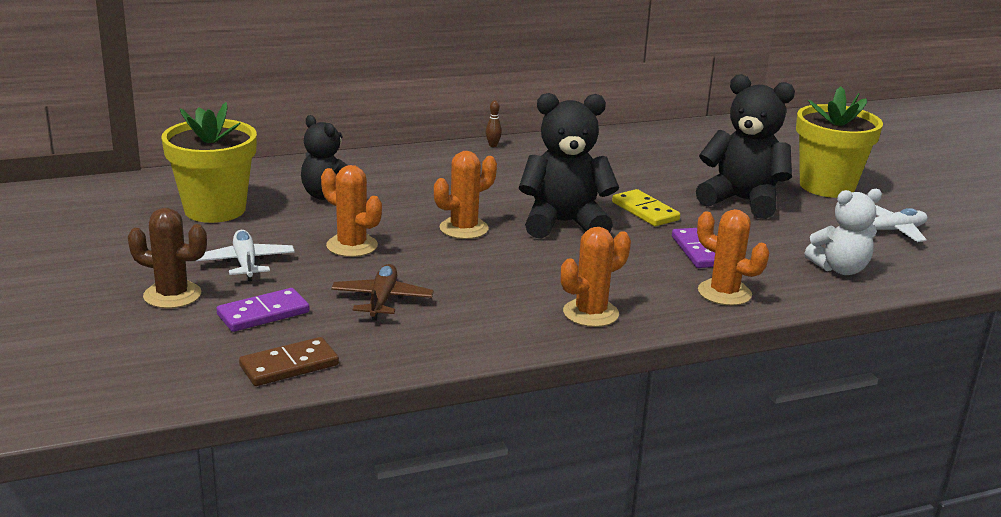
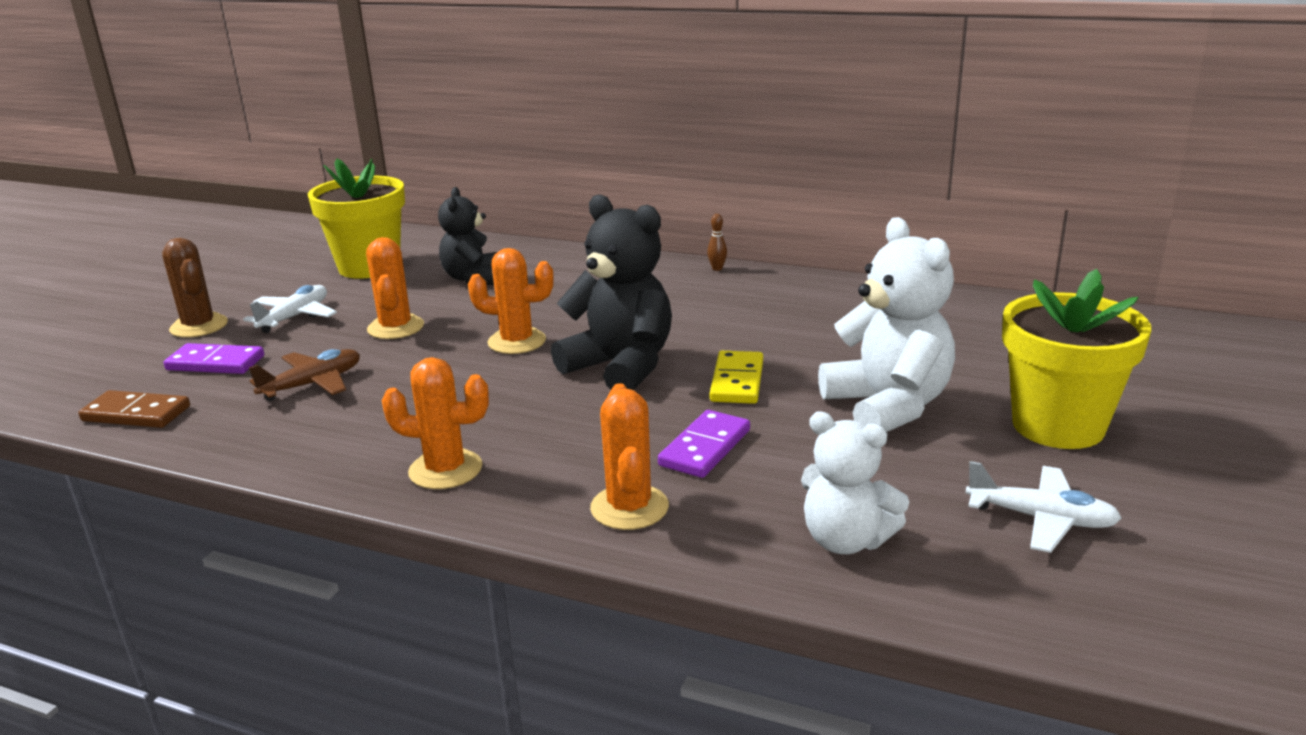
camera: 45 degrees right, 0 degrees up
black teddy bear [696,74,795,219] -> white teddy bear [818,217,955,432]

